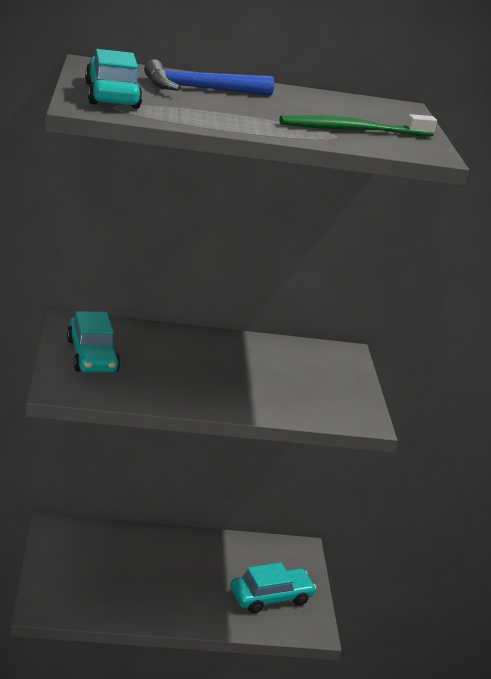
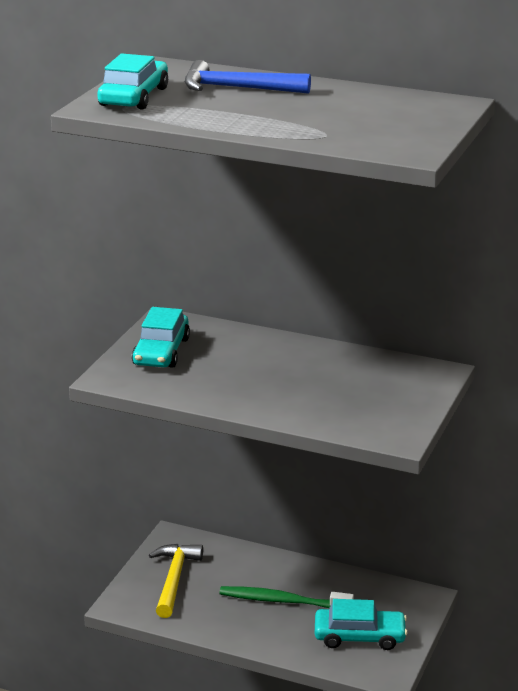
camera: 30 degrees right, 0 degrees up
green toothbrush [279,114,437,136] -> green toothbrush moved to [219,586,354,608]
none -> yellow hammer [149,544,203,618]

